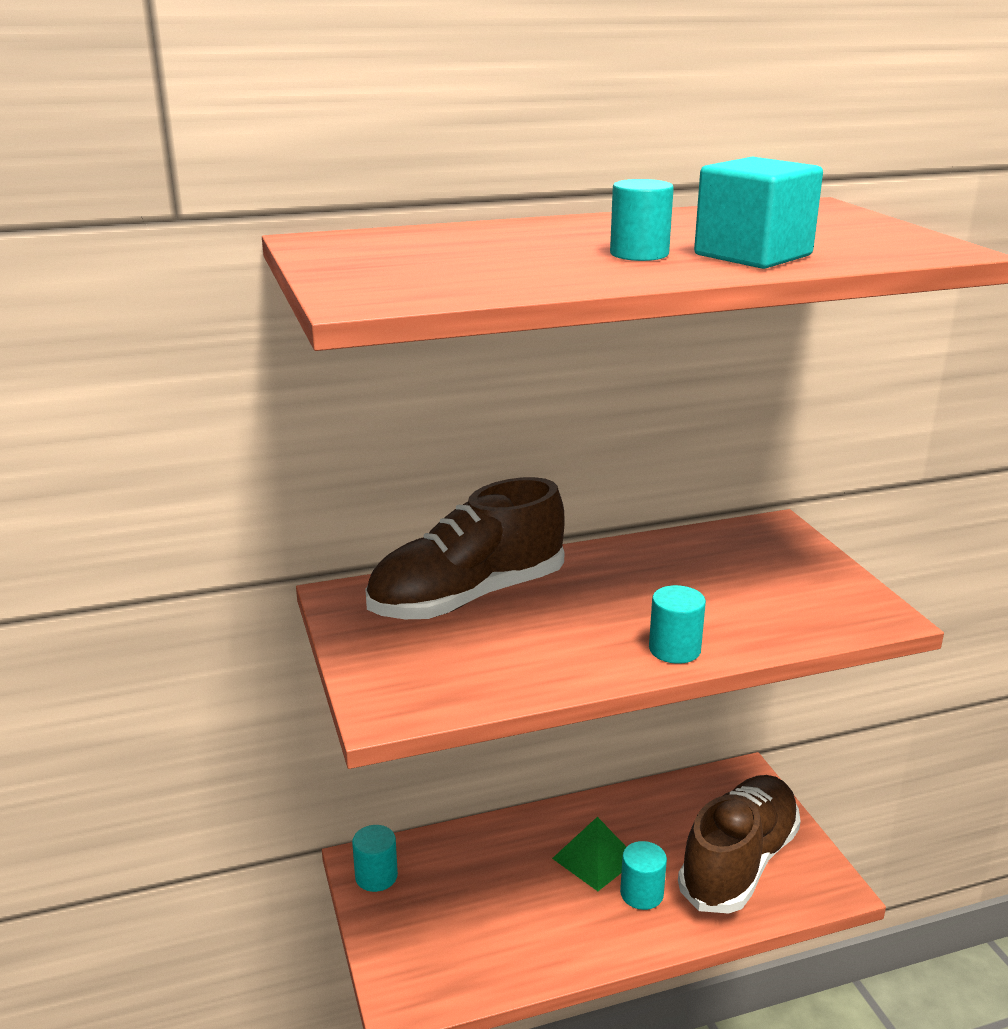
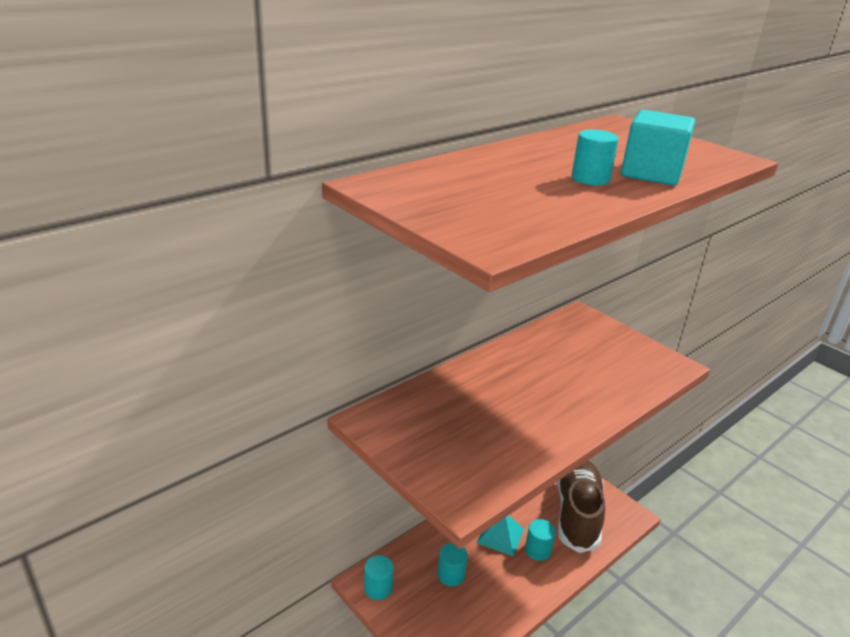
camera: 25 degrees left, 5 degrees up
brown shoe [365,477,564,619] -> none
green pyramid [552,817,626,891] -> turquoise pyramid [477,515,524,557]
turquoise cylinder [649,585,706,664] -> turquoise cylinder moved to [438,543,468,587]

